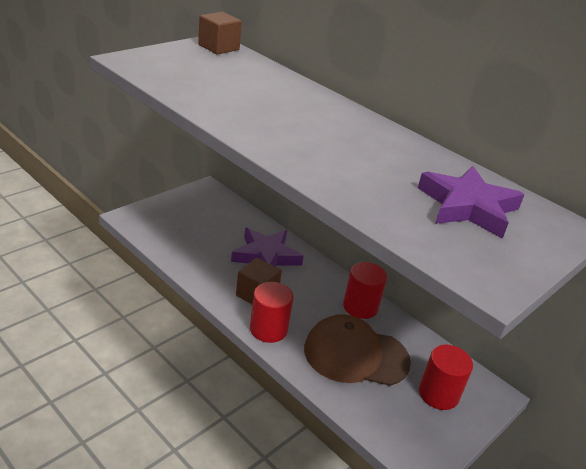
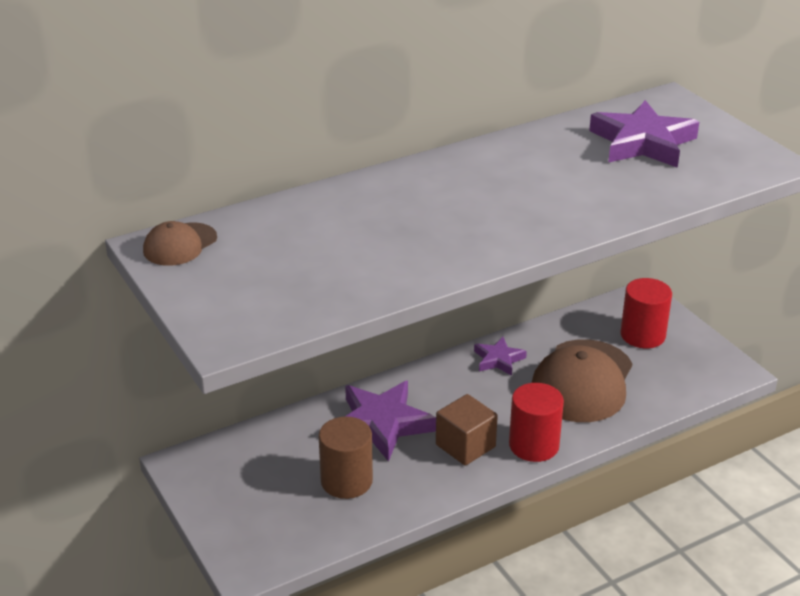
camera: 70 degrees left, 0 degrees up
brown cube [198,12,242,54] -> brown cap [143,221,217,266]
red cylinder [343,262,387,319] -> purple star [474,337,527,376]
none -> brown cylinder [319,417,373,499]

